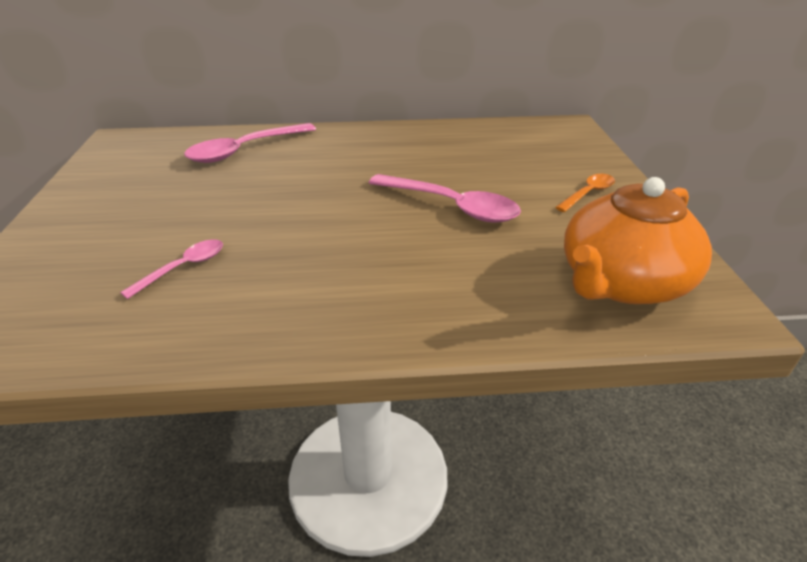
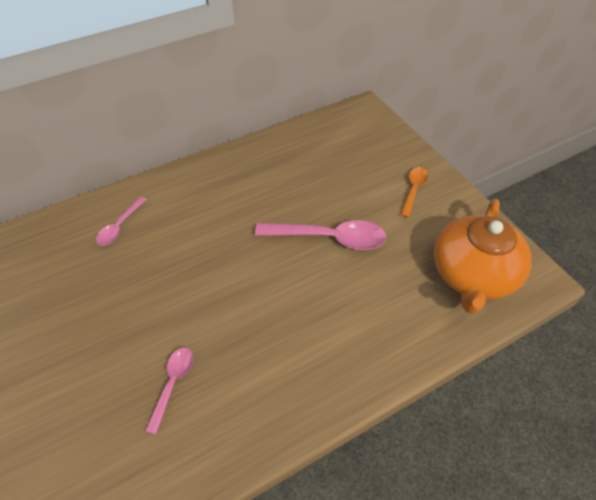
camera: 25 degrees left, 15 degrees up
pink spoon [184,123,316,163] -> pink spoon [96,197,147,246], size x0.56

